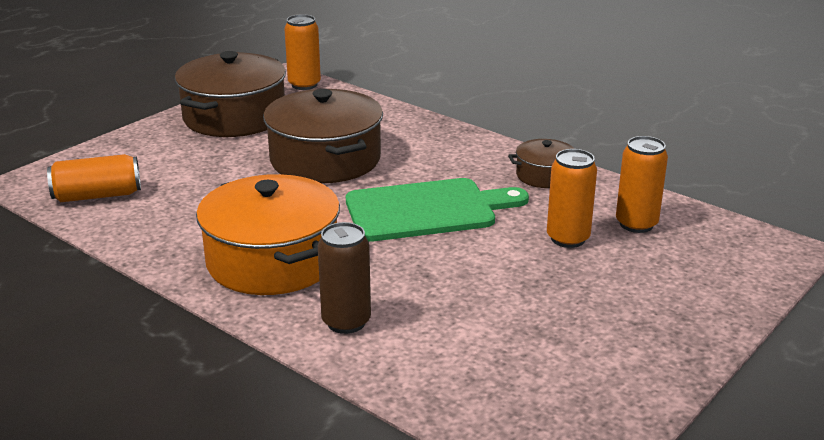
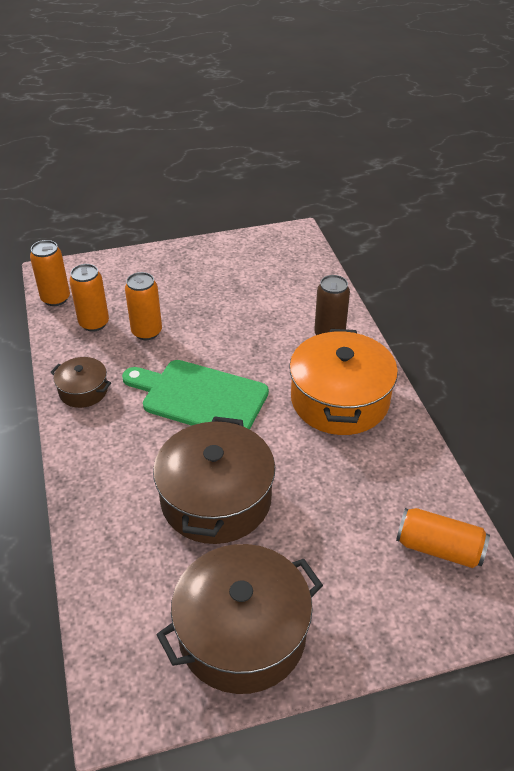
camera: 145 degrees left, 15 degrees up
orange can [284,14,321,90] -> orange can moved to [30,240,70,306]

